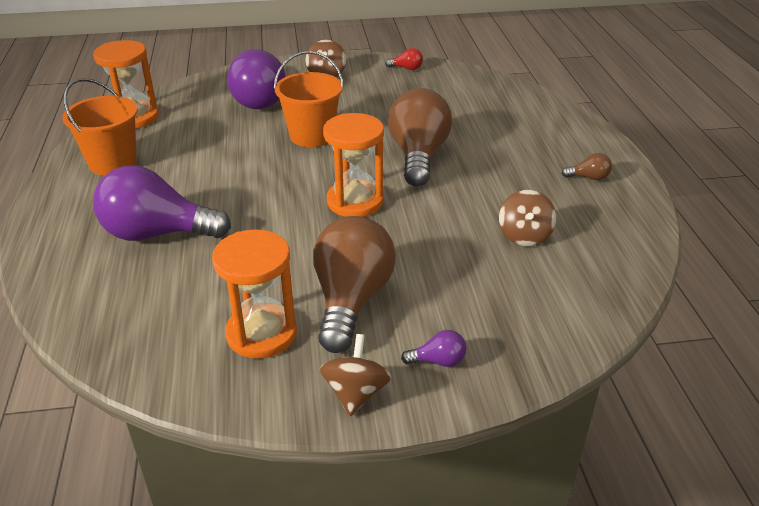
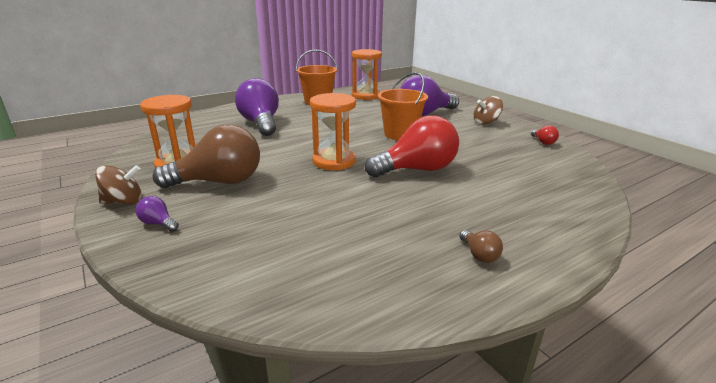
camera: 65 degrees right, 10 degrees down
brown light bulb [388,88,452,186] -> red light bulb [365,115,459,177]
purple light bulb [401,330,466,367] -> purple light bulb turned 150 degrees clockwise [136,196,179,232]
brown spinning top [499,190,556,246] -> none

